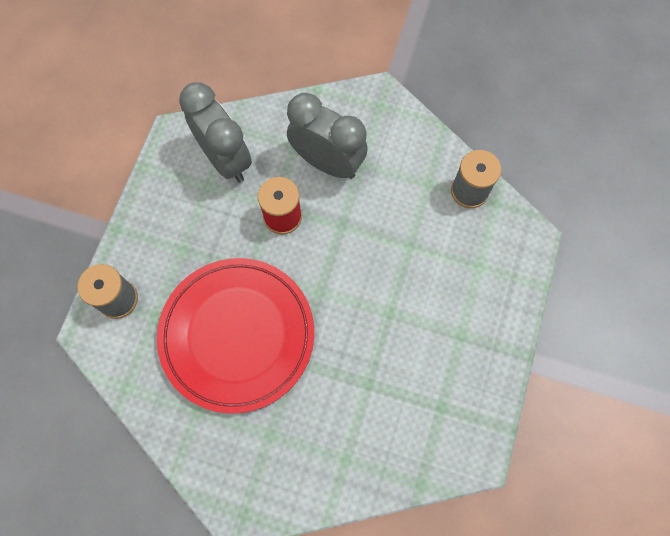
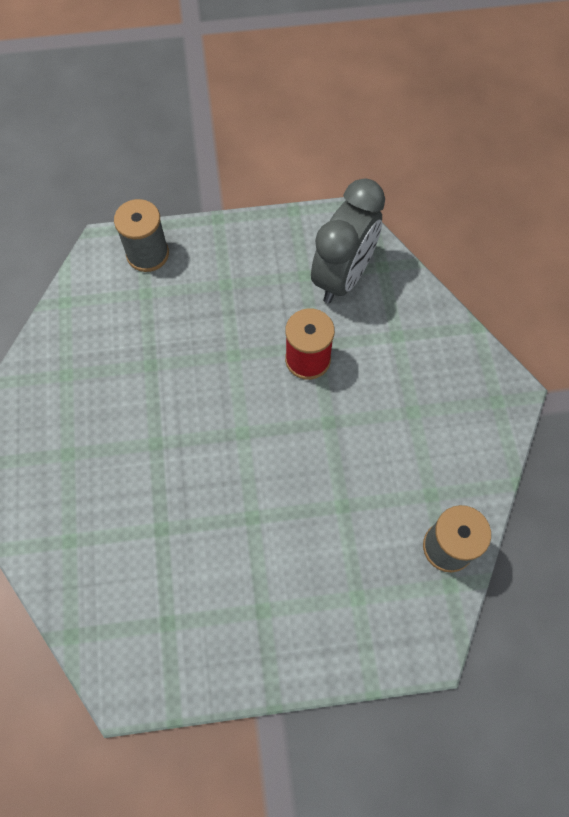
camera: 65 degrees right, 5 degrees down
red plate [157,258,314,414] -> none
grey clock [287,93,368,179] -> none

